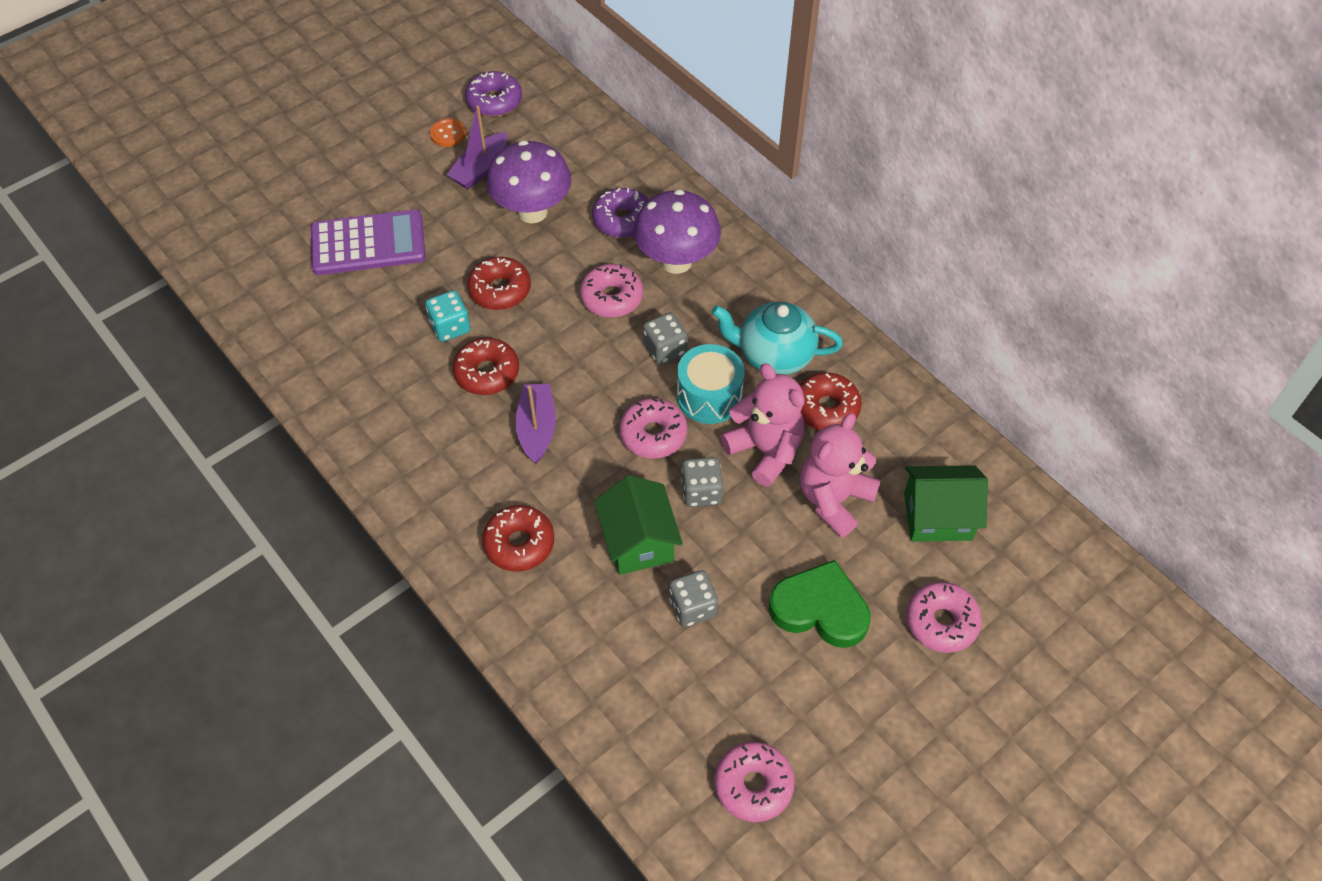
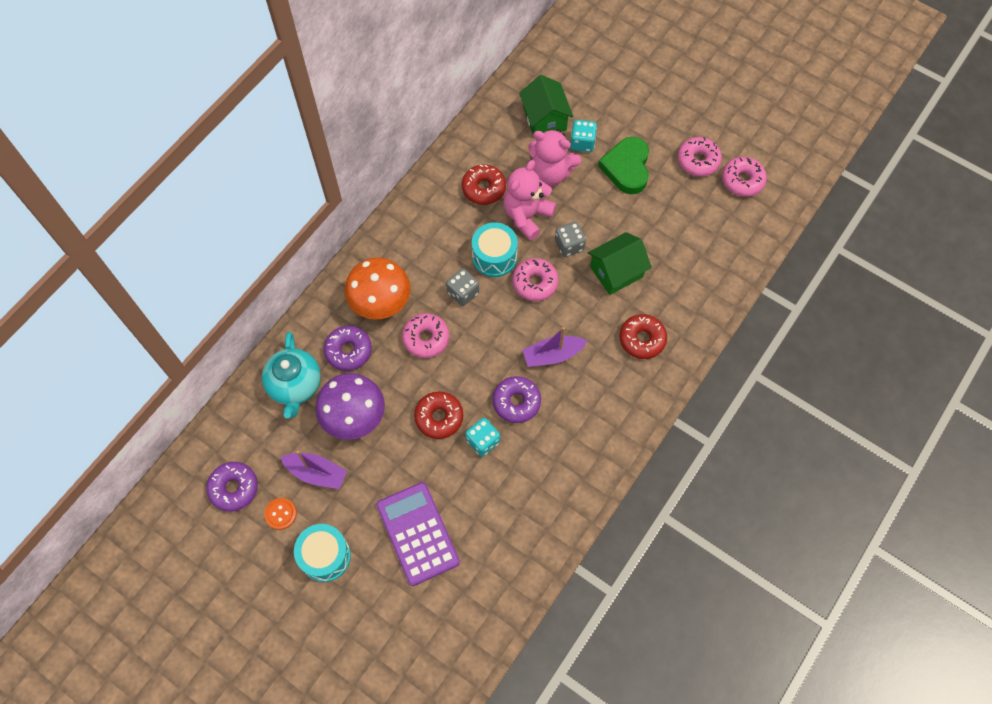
camera: 105 degrees left, 10 degrees up
red donut [453,338,519,395] -> purple donut [492,376,541,423]
purple mushroom [634,189,721,274] -> orange mushroom [345,257,411,320]
grey dice [669,570,718,627] -> none
turquoise teapot [712,302,843,375] -> turquoise teapot moved to [262,332,321,418]
pink donut [906,582,982,653] -> pink donut moved to [677,137,722,177]
none -> turquoise drum [294,524,351,582]
none -> turquoise dice [570,120,597,152]

